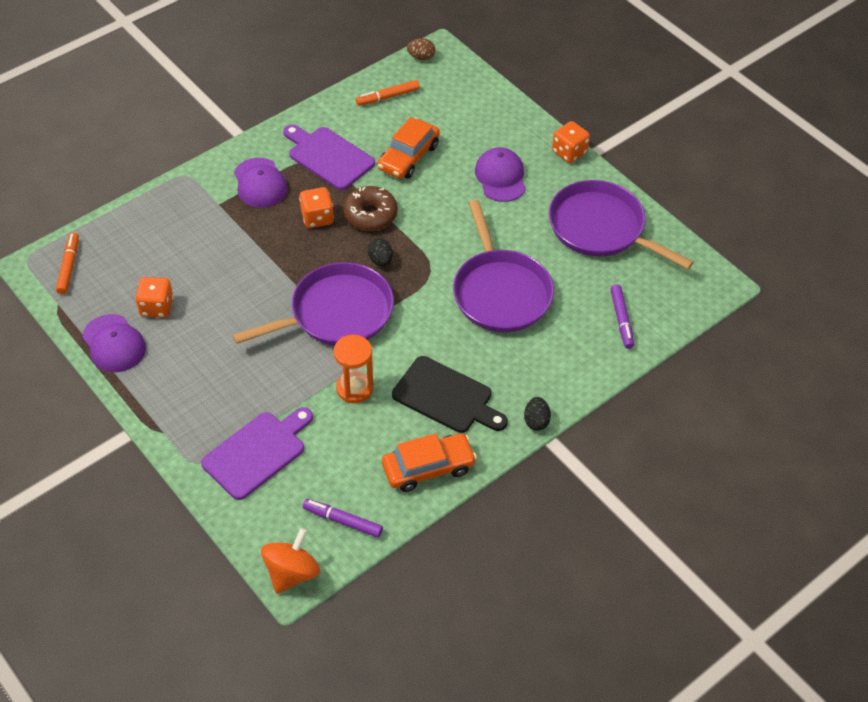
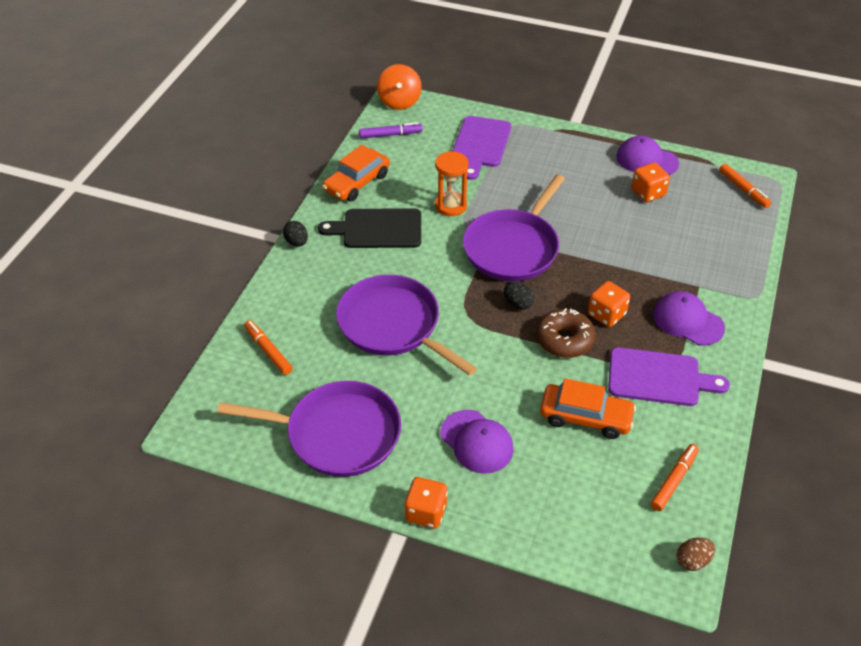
camera: 150 degrees right, 5 degrees down
orange car [377,117,440,179] -> orange car turned 105 degrees clockwise [540,378,636,439]
purple marker [610,284,634,349] -> orange marker [244,320,293,375]

